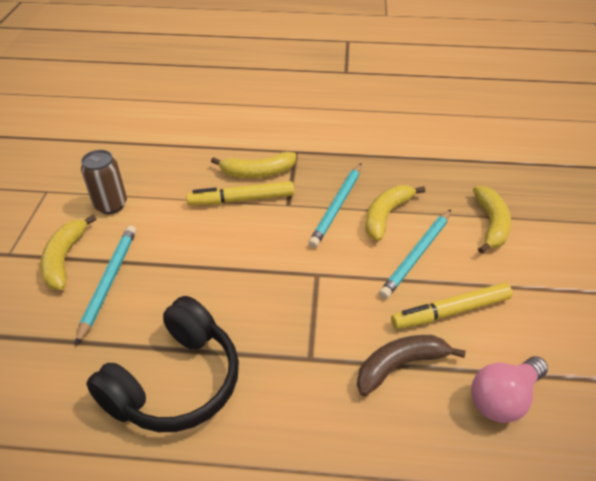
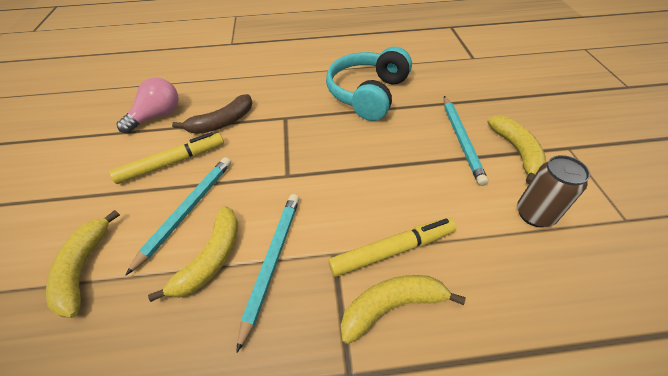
camera: 170 degrees right, 5 degrees up
black headphones [86,296,239,432] -> turquoise headphones [326,47,412,121]

